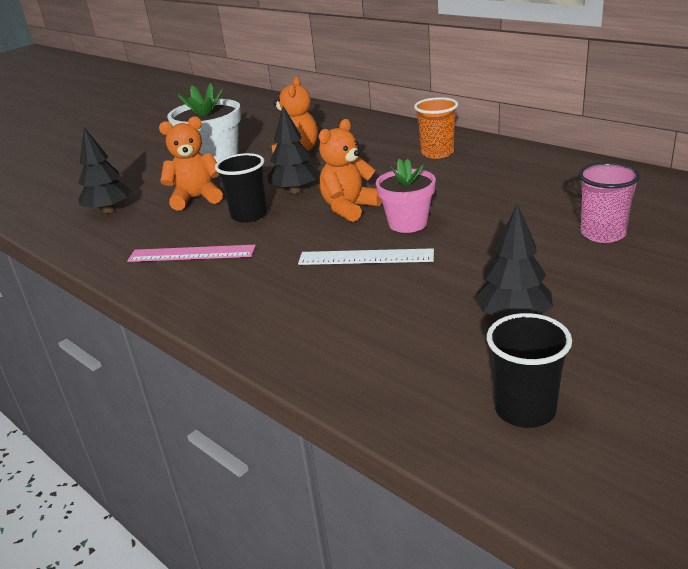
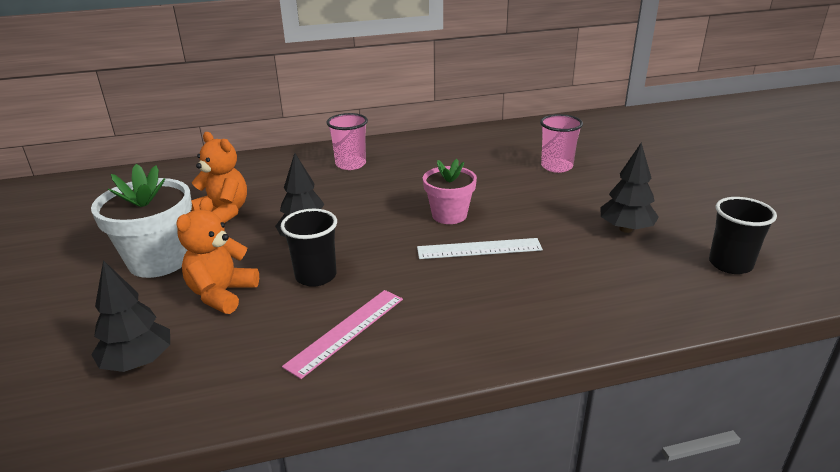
camera: 60 degrees left, 0 degrees up
white ruler [298,248,434,265] -> white ruler turned 45 degrees clockwise [417,238,543,259]
orange teddy bear [319,119,382,222] -> none
orange cup [414,97,458,159] -> pink cup [327,113,368,170]

